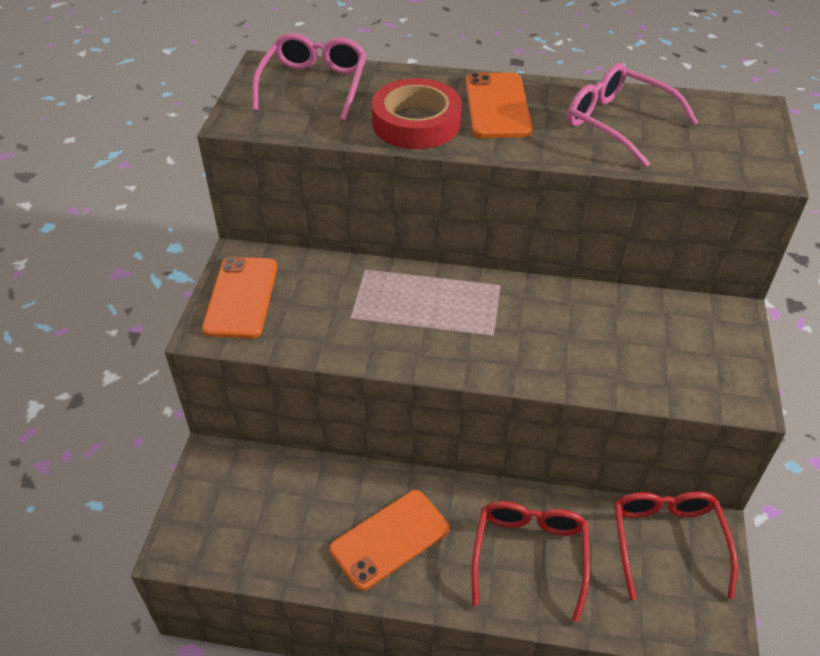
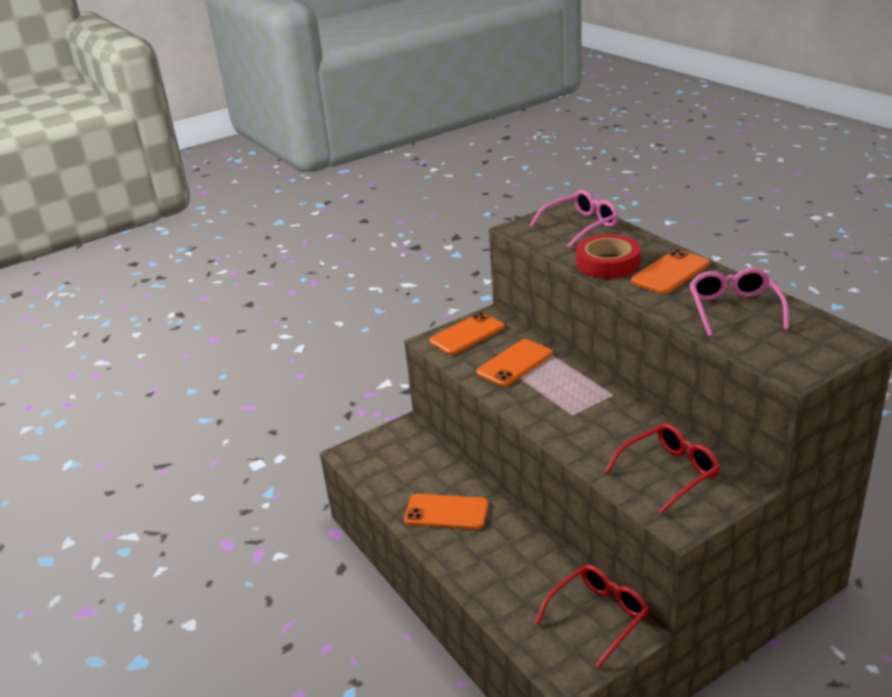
camera: 50 degrees right, 15 degrees down
red glasses [471,501,590,622] -> red glasses moved to [604,423,720,514]
none -> orange phone [476,339,553,387]

